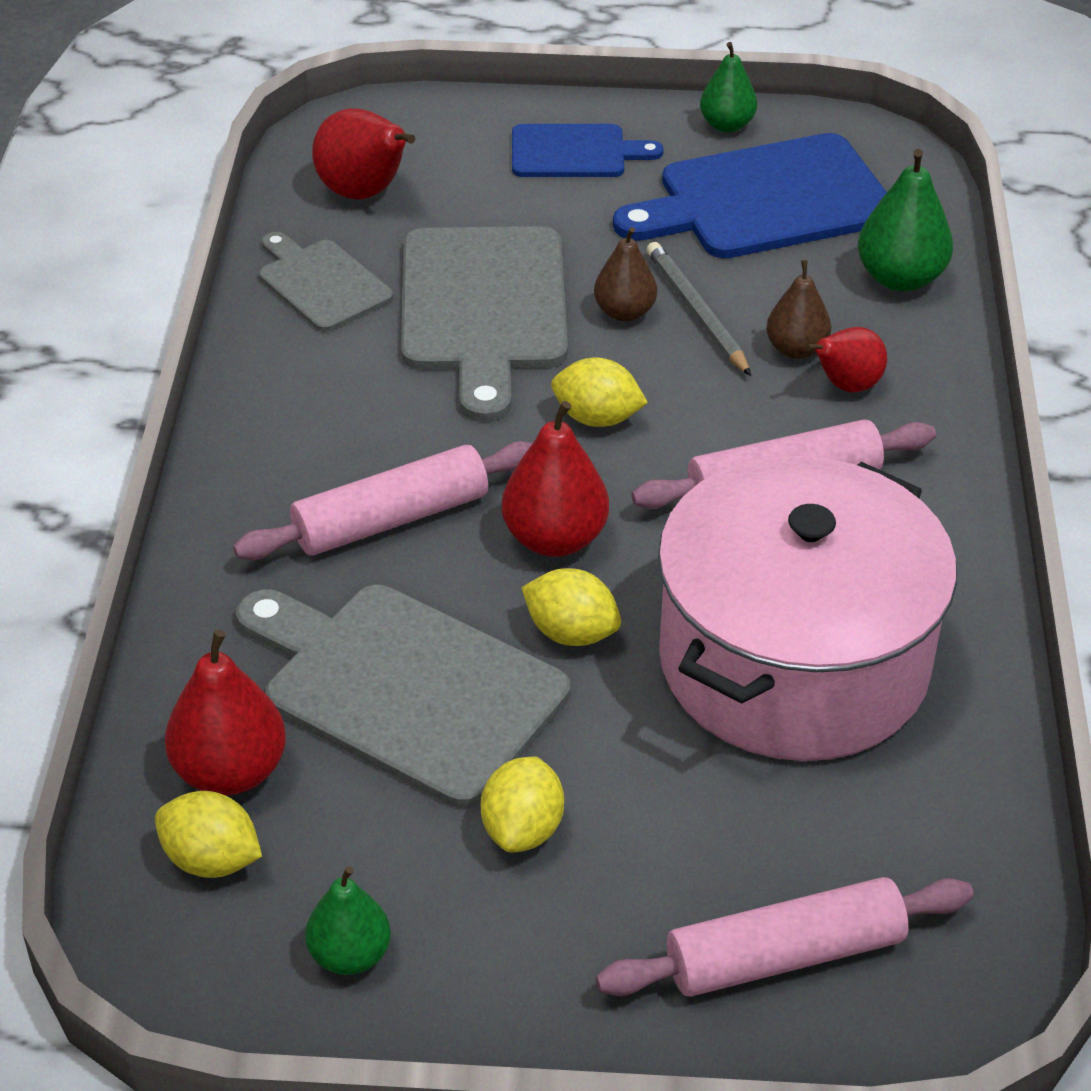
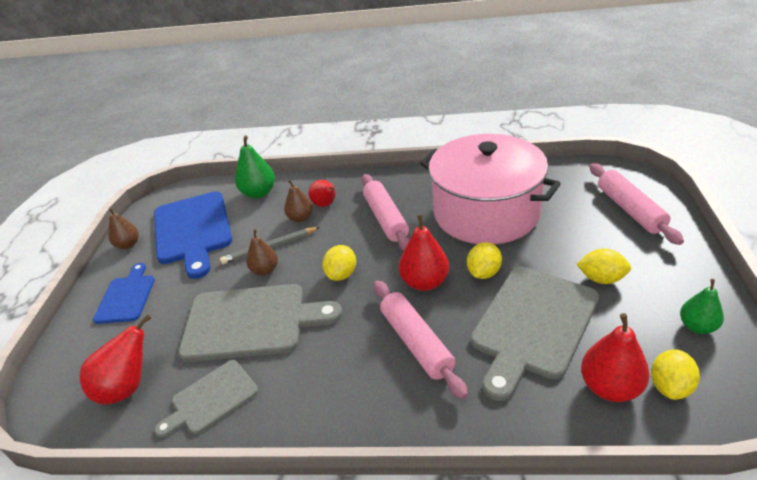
camera: 85 degrees left, 5 degrees down
green pear [700,42,757,133] -> brown pear [108,208,139,249]

